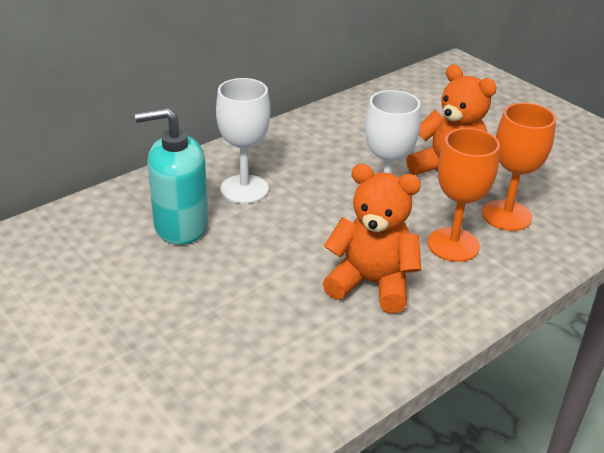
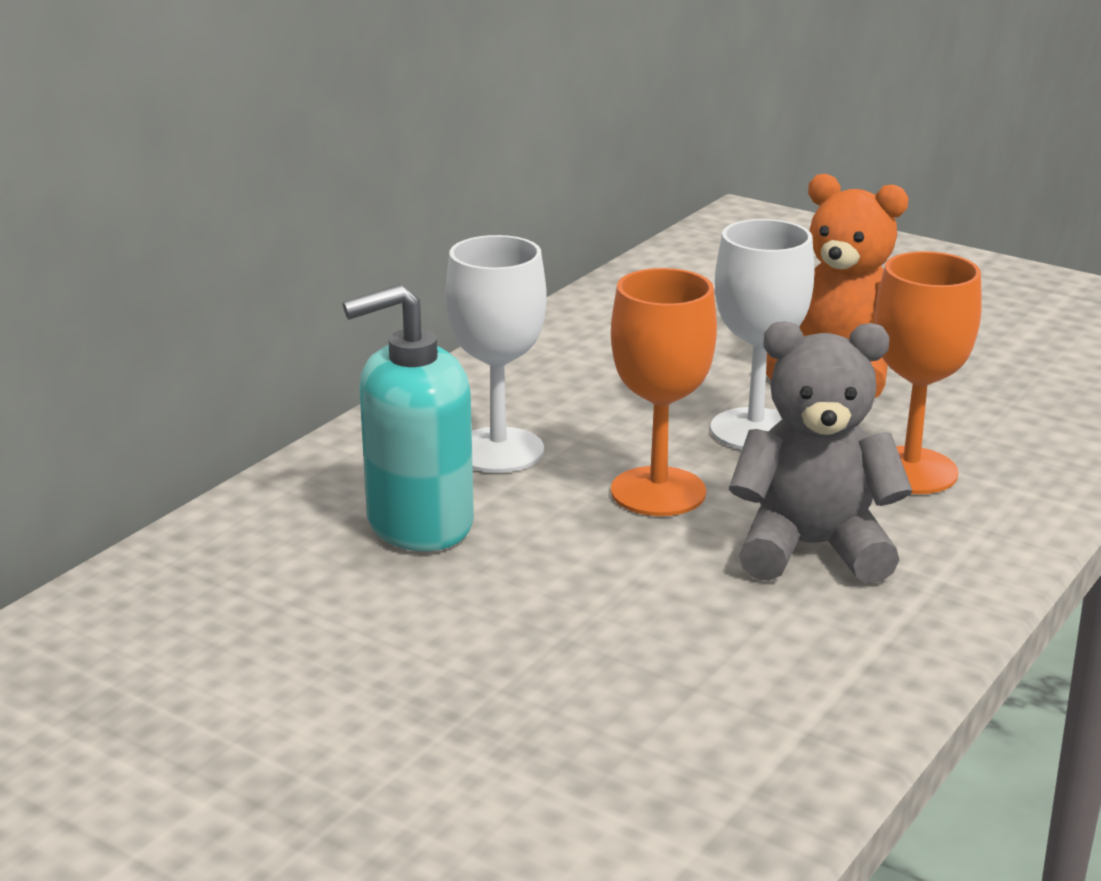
camera: 15 degrees left, 10 degrees down
orange teddy bear [323,164,421,313] -> grey teddy bear [728,321,912,584]
orange goblet [482,103,556,231] -> orange goblet moved to [611,268,717,516]

